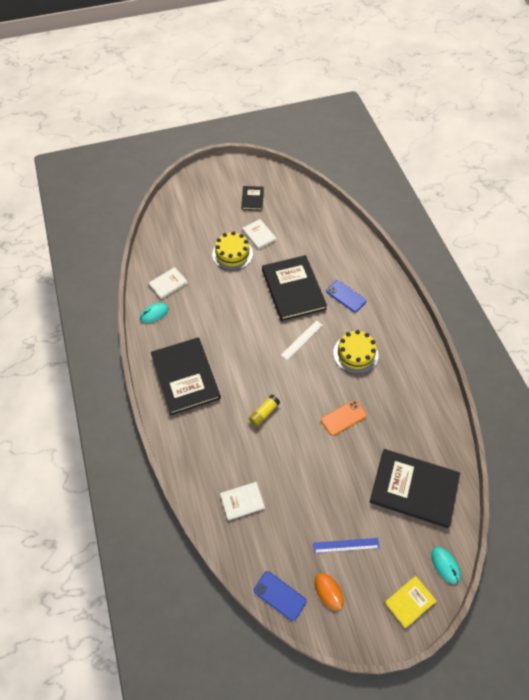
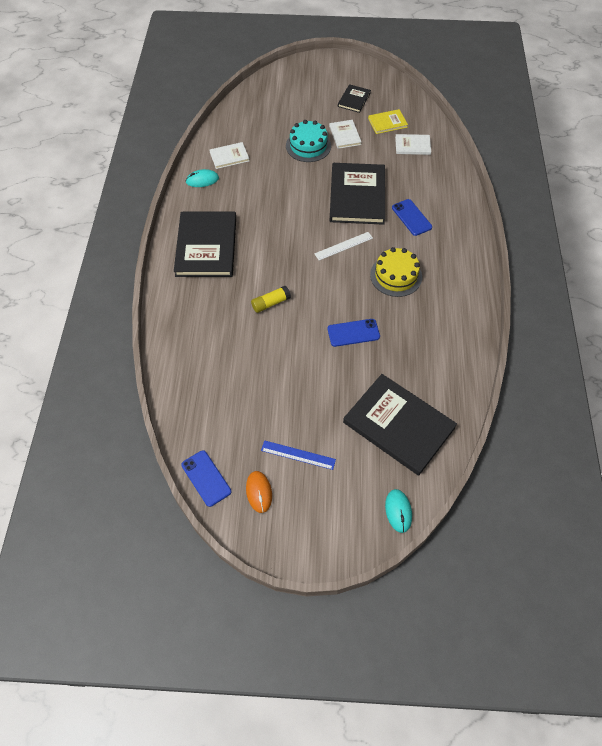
camera: 20 degrees right, 0 degrees up
yellow cake [212,231,253,271] -> turquoise cake [286,120,331,162]
white book [220,482,265,521] -> white book moved to [395,134,431,155]
orange phone [321,400,367,436] -> blue phone [328,319,380,347]
yellow book [385,576,437,629] -> yellow book moved to [368,109,408,134]

